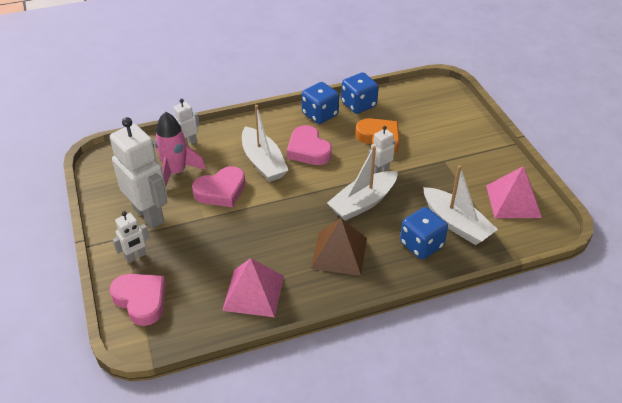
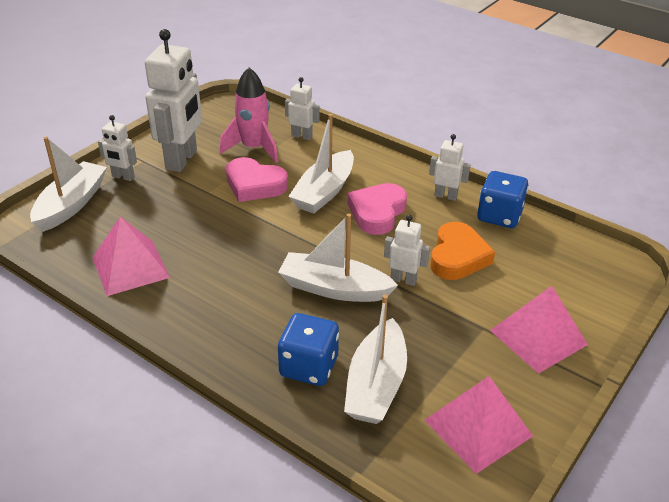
camera: 55 degrees right, 5 degrees down
pink heart [110,274,166,326] -> white boat [30,137,107,232]
blue dice [302,82,339,124] -> white robot [429,134,471,201]
brown pyramid [311,218,367,276] -> none
none -> pink pyramid [490,286,588,374]

